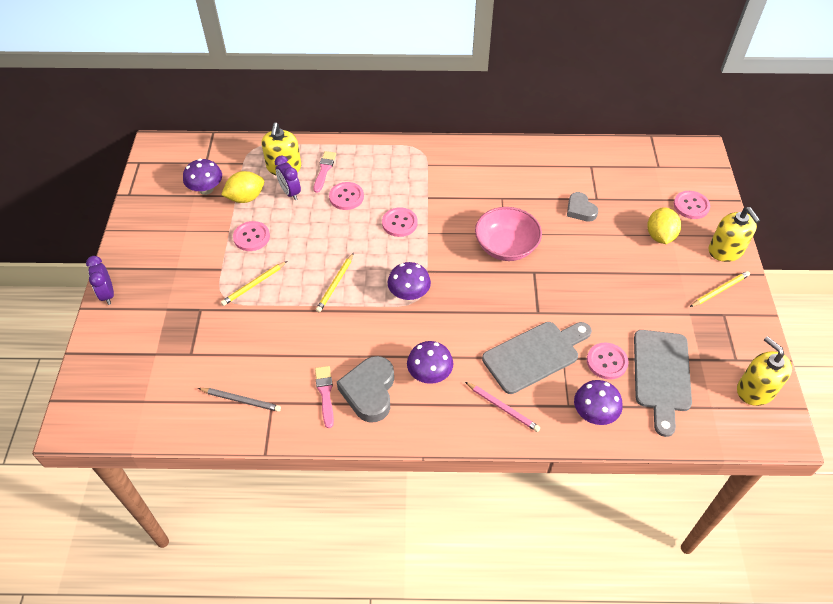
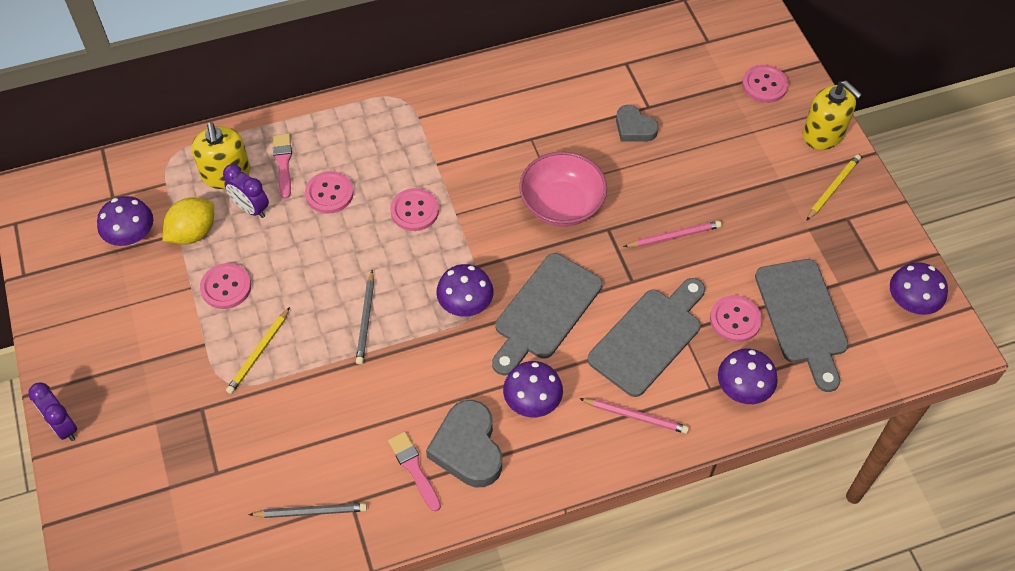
camera: 20 degrees left, 5 degrees up
yellow pencil [316,253,354,312] -> grey pencil [356,270,374,364]
yellow lemon [647,207,681,244] -> none
yellow soap dispenser [737,336,792,406] -> purple mushroom [890,262,948,315]
none -> grey cutting board [492,253,603,375]
none -> pink pencil [623,221,722,247]

